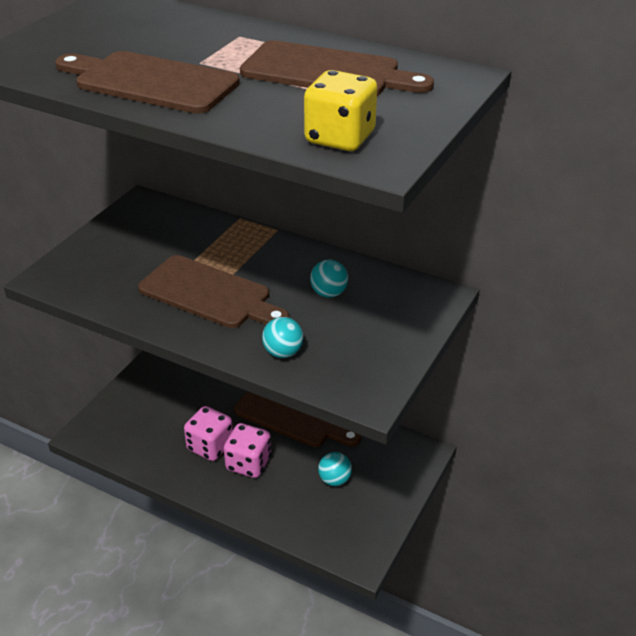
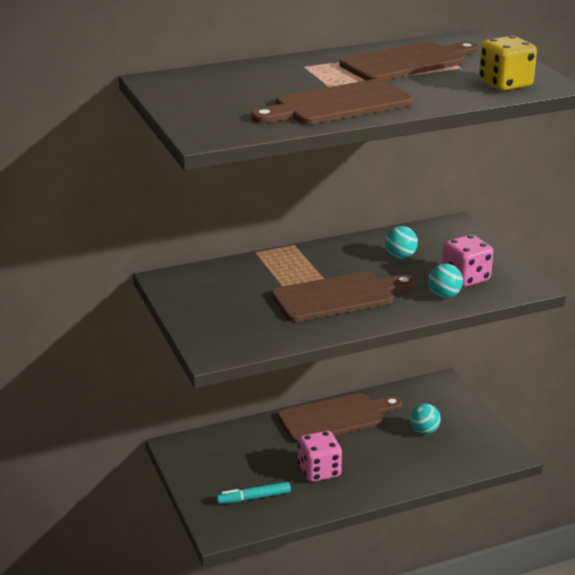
camera: 50 degrees left, 10 degrees down
pink dice [224,423,271,478] -> pink dice moved to [442,235,493,287]
none -> turquoise marker [216,482,291,504]

